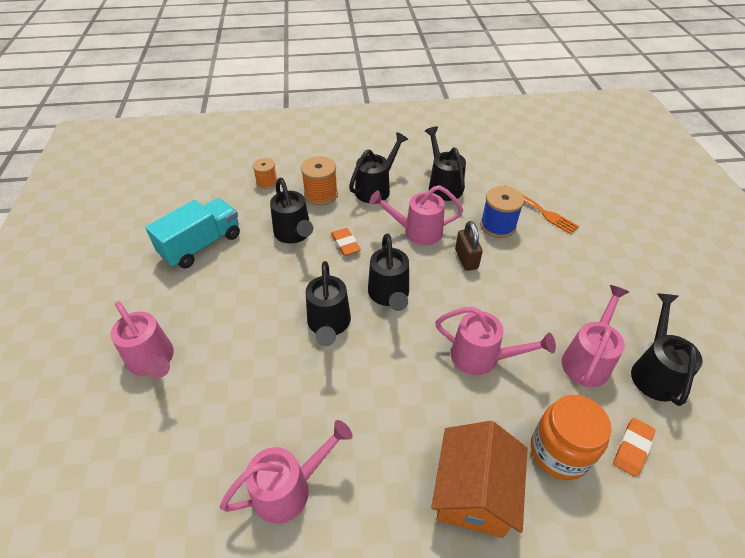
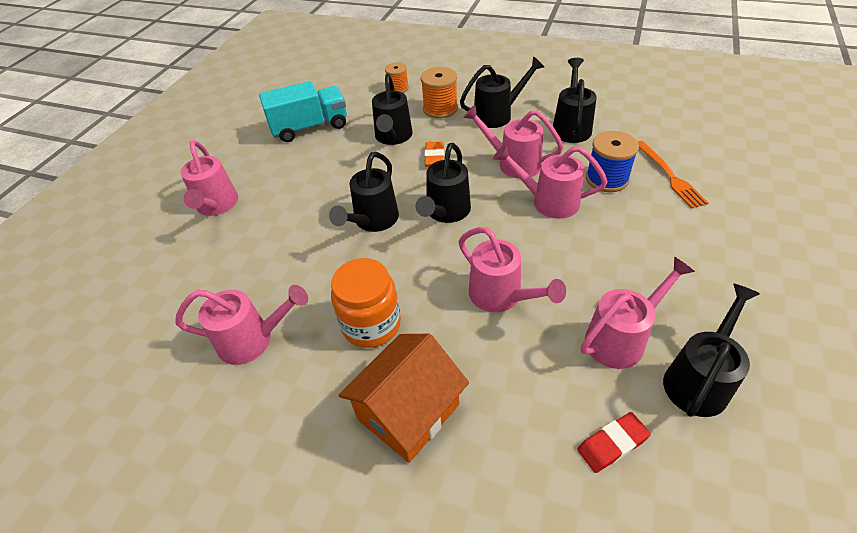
camera: 30 degrees right, 0 degrees up
brown padlock [455,221,483,271] -> pink watering can [493,144,608,219]
orange jar [531,395,611,480] -> orange jar moved to [331,258,401,348]
orange eraser [613,418,655,477] -> red eraser [577,412,651,473]

